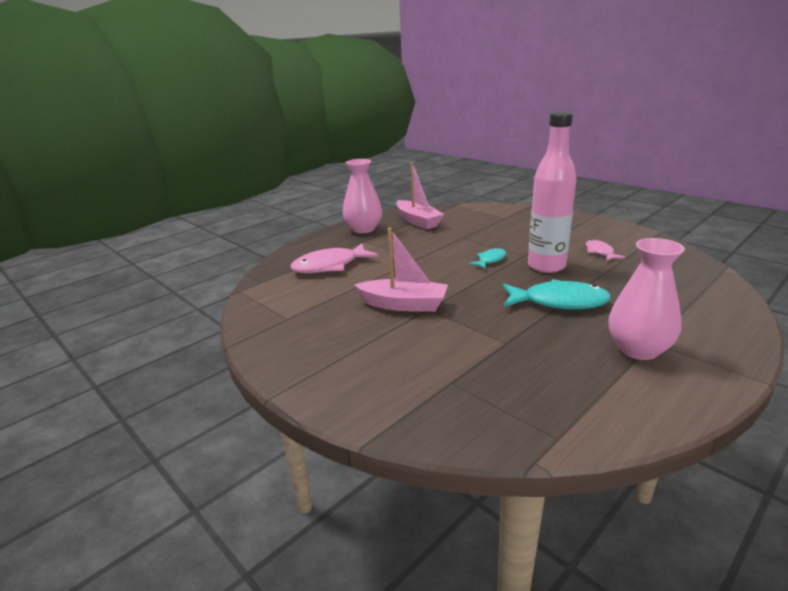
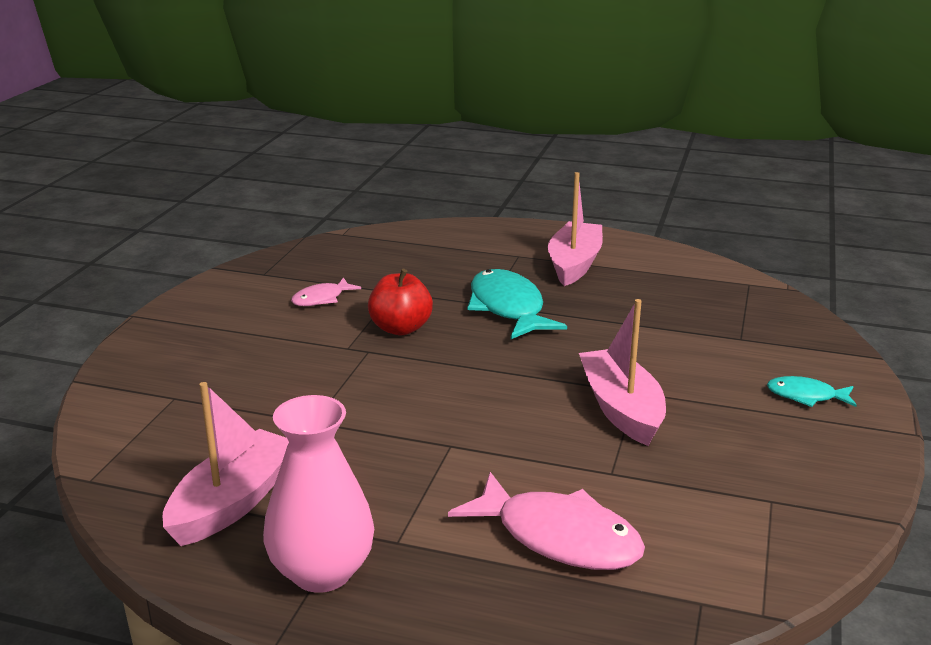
camera: 120 degrees left, 0 degrees up
turquoise fish [469,248,506,269] -> turquoise fish moved to [767,376,857,407]
pink bottle [528,112,577,273] -> red apple [368,269,433,335]
pink vase [609,238,685,360] -> pink boat [548,172,603,286]

